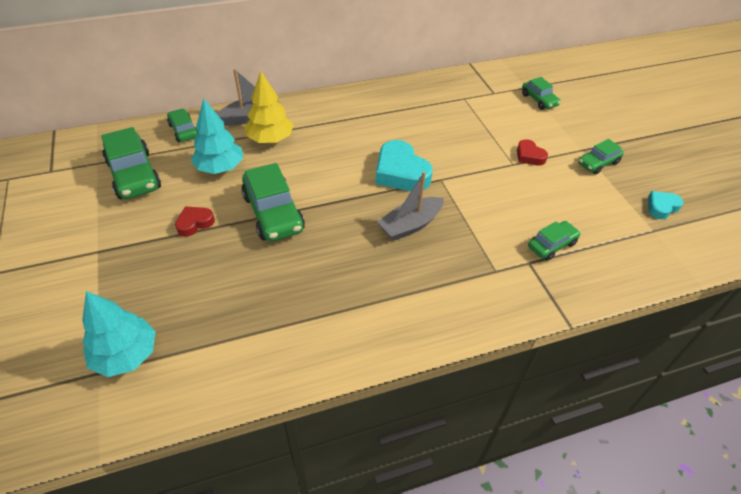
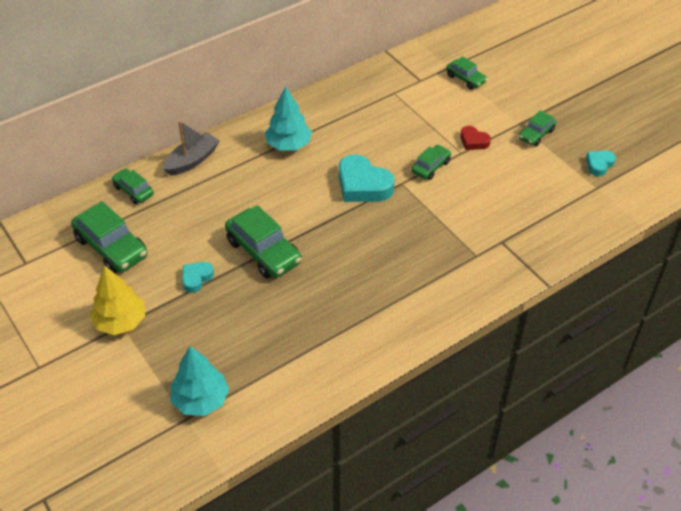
camera: 15 degrees left, 0 degrees up
red heart [175,206,215,237] -> turquoise heart [182,262,214,293]
turquoise tree [191,98,243,174] -> turquoise tree moved to [265,86,312,150]
yellow tree [245,71,293,143] -> yellow tree moved to [89,266,145,335]
grey boat [377,171,444,241] -> none
green car [528,221,581,261] -> green car moved to [411,145,451,180]

